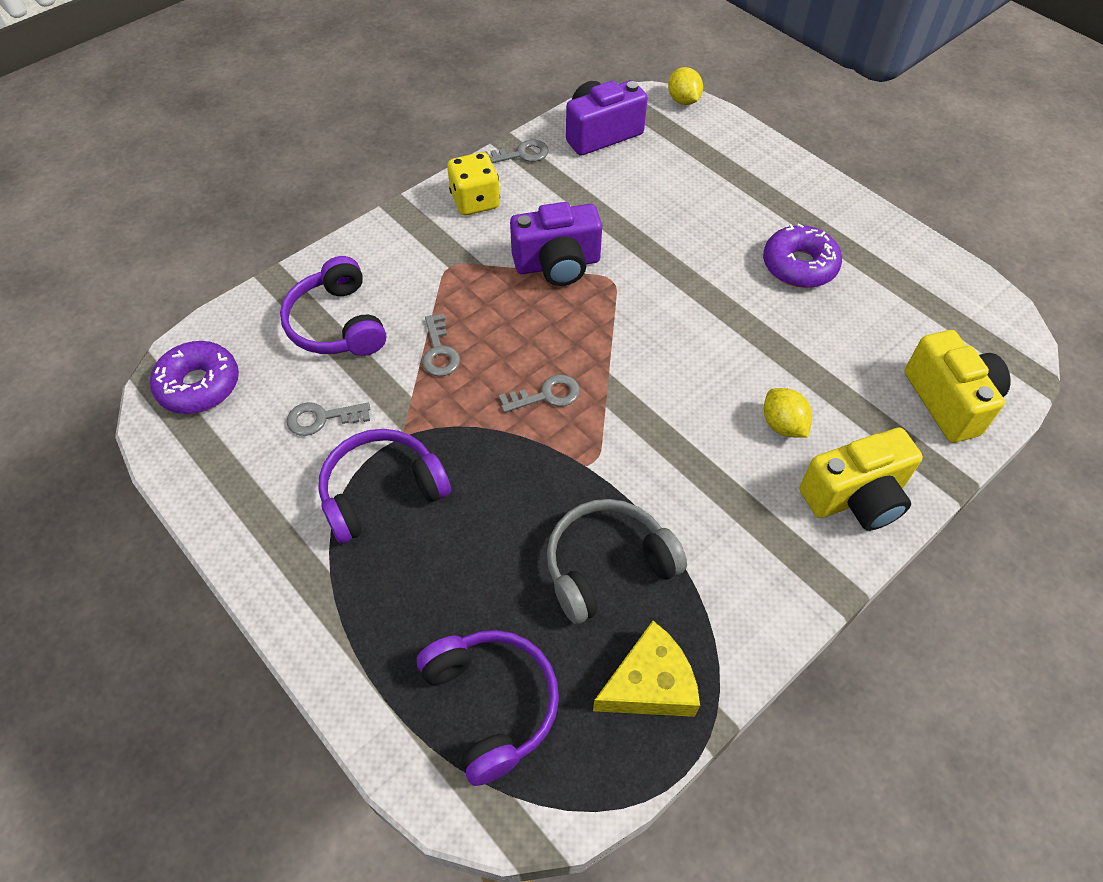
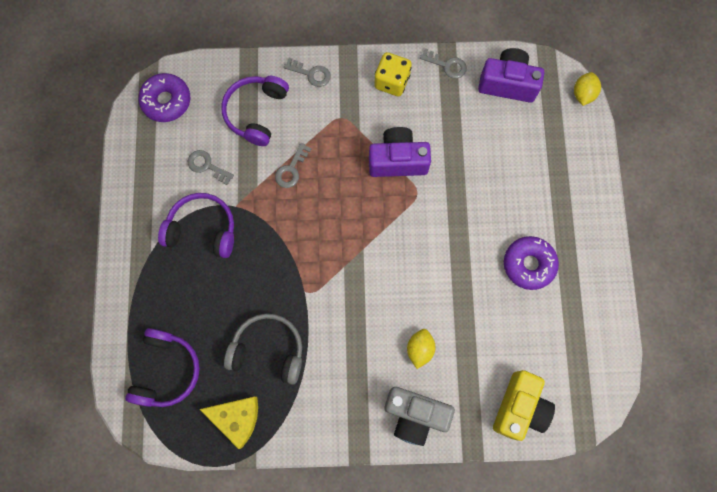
camera: 40 degrees right, 20 degrees up
grey key [499,374,580,413] -> grey key moved to [284,58,331,87]
purple camera [510,202,602,286] -> purple camera turned 150 degrees clockwise [369,127,431,177]
yellow camera [800,427,923,531] -> grey camera [384,387,455,446]

